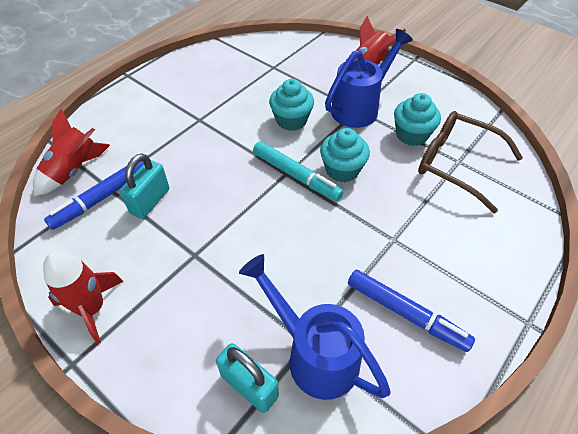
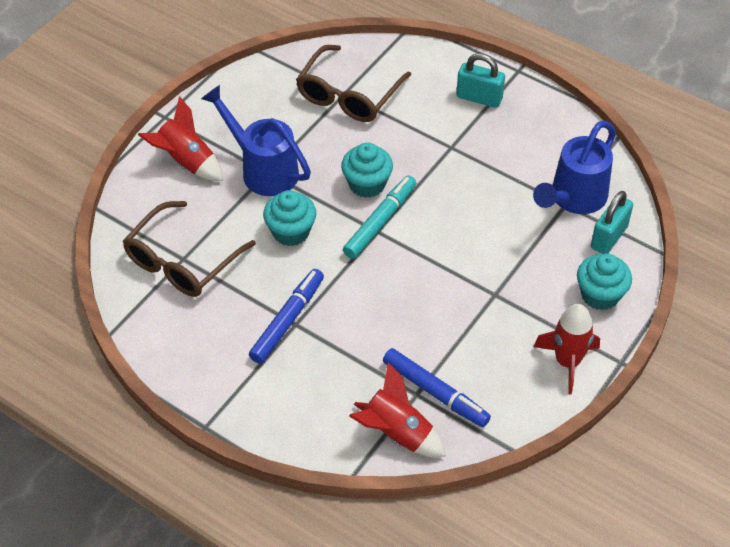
camera: 95 degrees left, 0 degrees up
turquoise padlock [120,154,169,219] -> turquoise padlock moved to [456,53,505,108]
blue marker [348,270,475,352] -> blue marker moved to [249,269,324,364]
turquoise cupcake [394,93,441,146] -> turquoise cupcake moved to [577,253,632,310]
none -> brown glasses [123,201,256,297]

